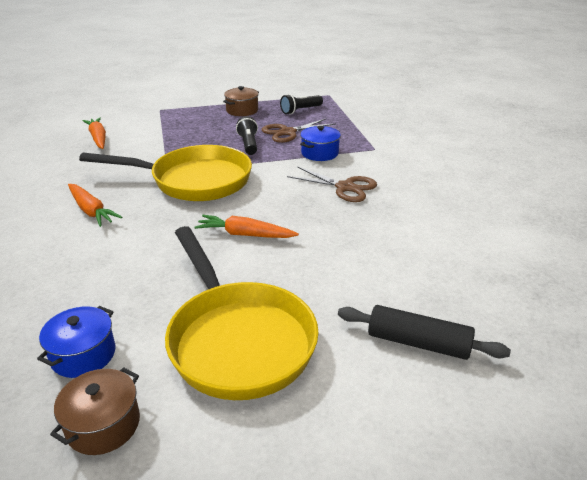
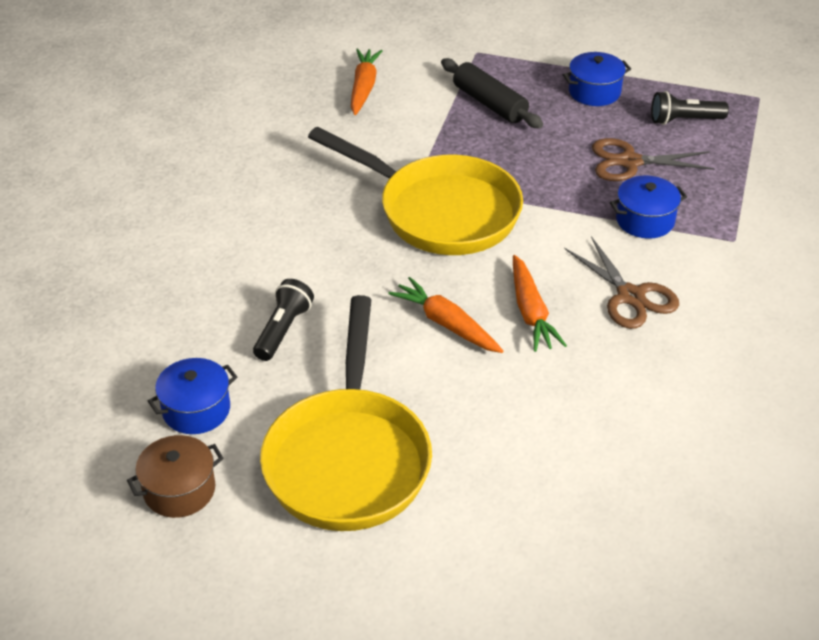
camera: 30 degrees right, 10 degrees up
orange carrot [68,184,122,227] -> orange carrot moved to [513,255,567,352]
brown pot [223,86,259,116] -> blue pot [563,52,631,106]
black flashlight [236,116,258,155] -> black flashlight moved to [253,279,314,361]
black rolling pin [338,305,511,360] -> black rolling pin moved to [441,58,543,128]

